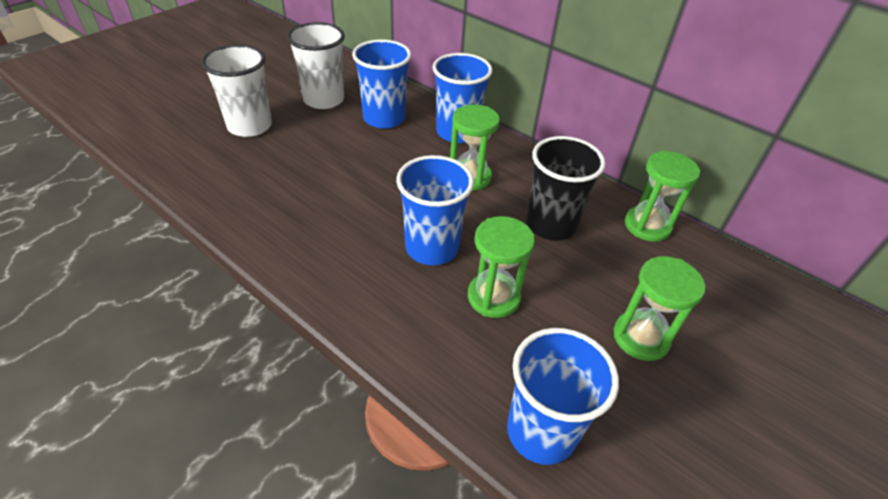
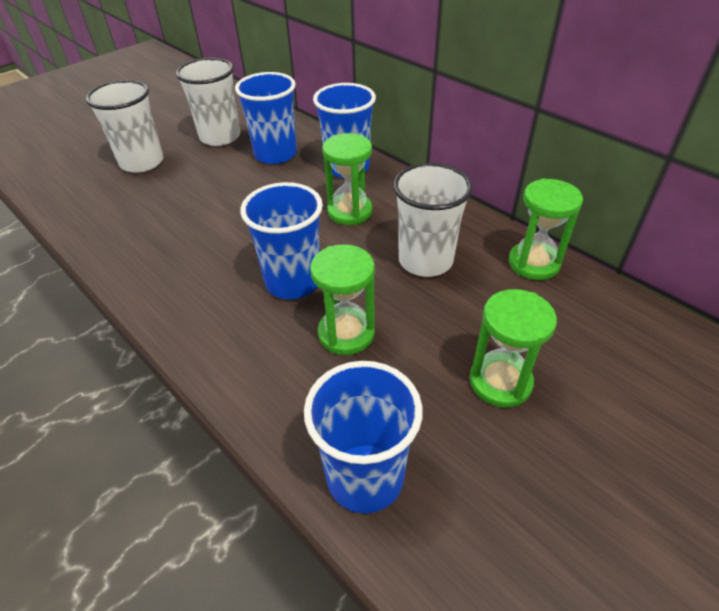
camera: 10 degrees right, 0 degrees up
black cup [526,136,606,241] -> white cup [393,163,473,277]

